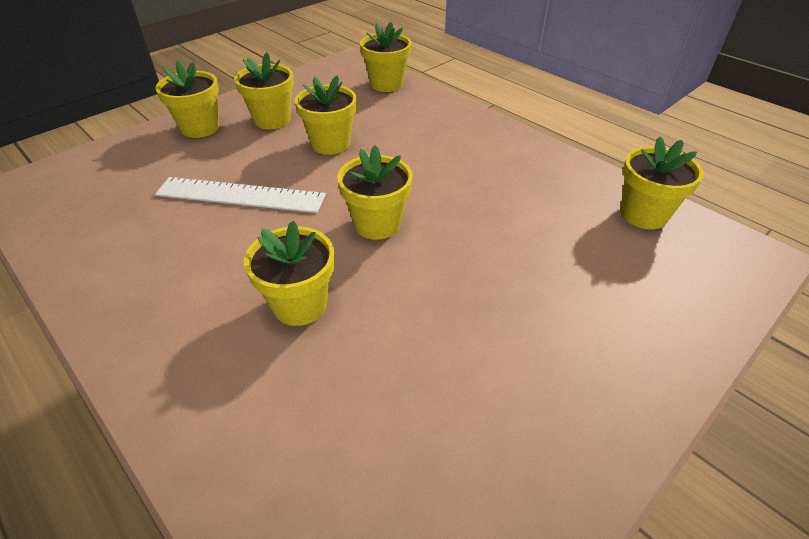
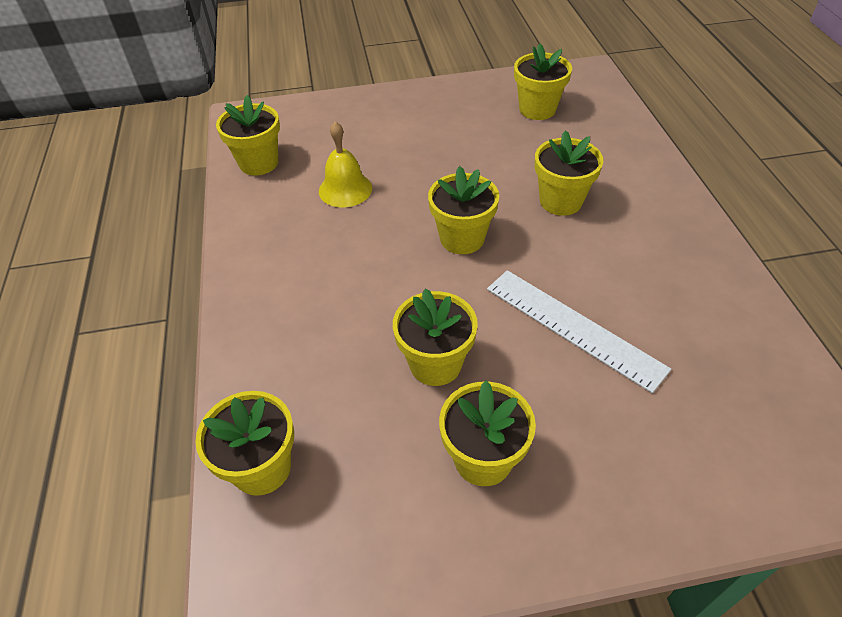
camera: 145 degrees left, 5 degrees up
yellow flower pot [155,60,219,138] -> yellow flower pot moved to [514,44,572,120]
none -> yellow bell [319,121,372,207]

